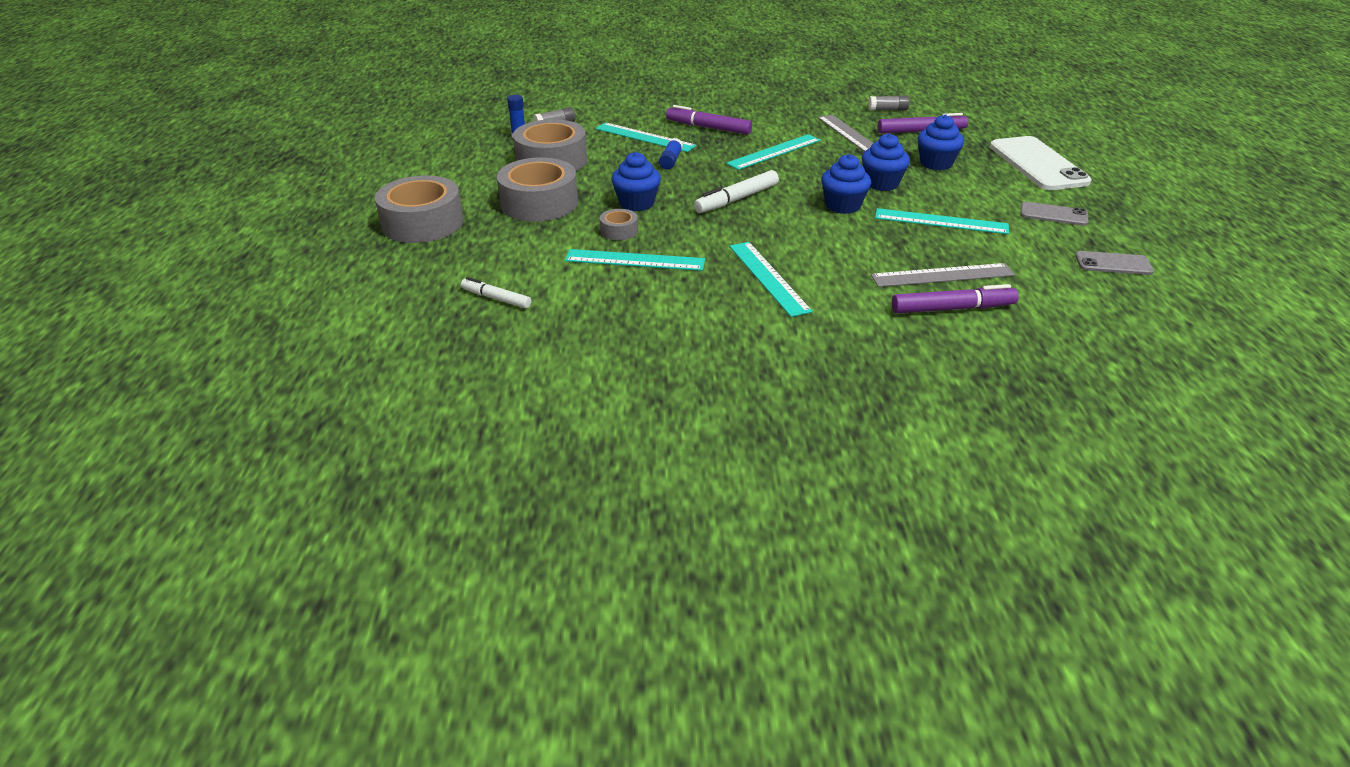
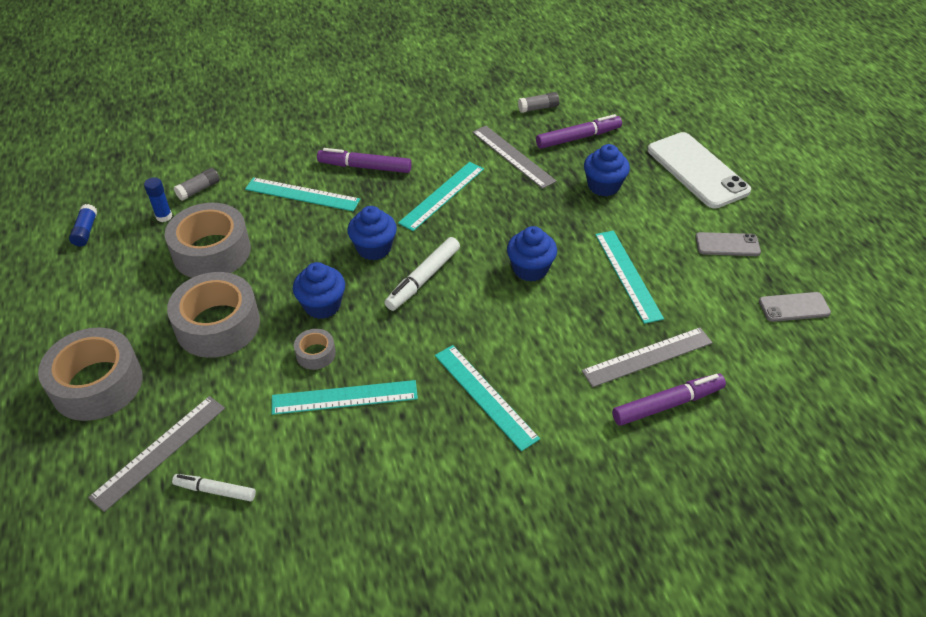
camera: 15 degrees left, 10 degrees up
blue glue stick [659,138,683,170] -> blue glue stick moved to [69,204,97,247]
blue cupcake [862,133,910,191] -> blue cupcake moved to [347,206,397,260]
turquoise ruler [875,208,1009,234] -> turquoise ruler turned 75 degrees clockwise [595,231,664,324]
none -> grey ruler [88,396,225,512]

